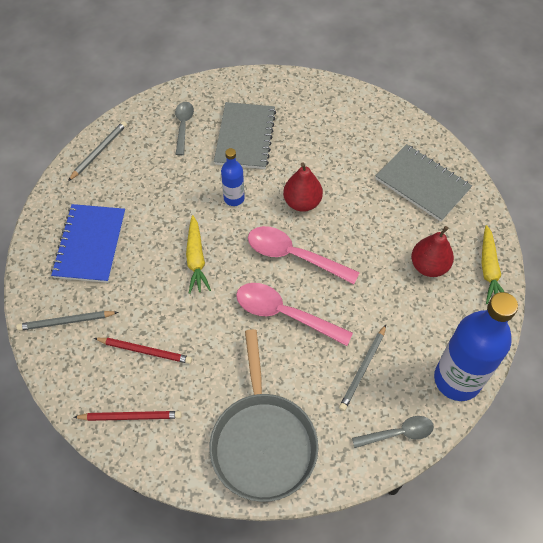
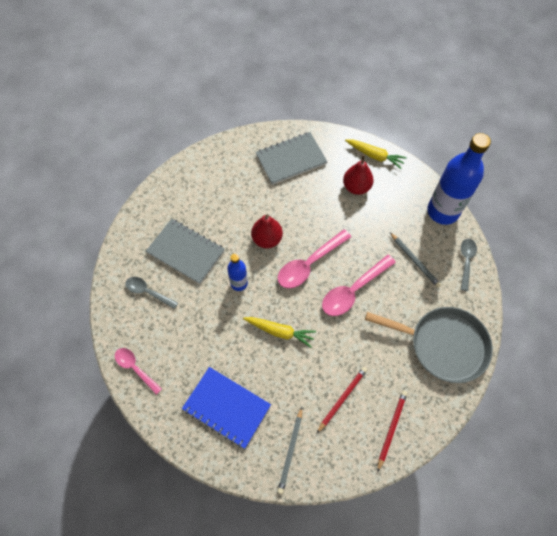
camera: 65 degrees left, 5 degrees up
grey pencil [68,121,127,181] -> pink spoon [115,348,162,395]

